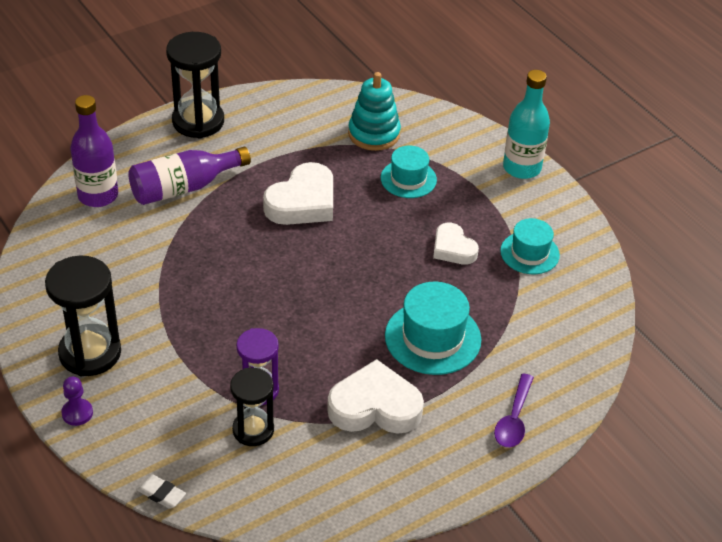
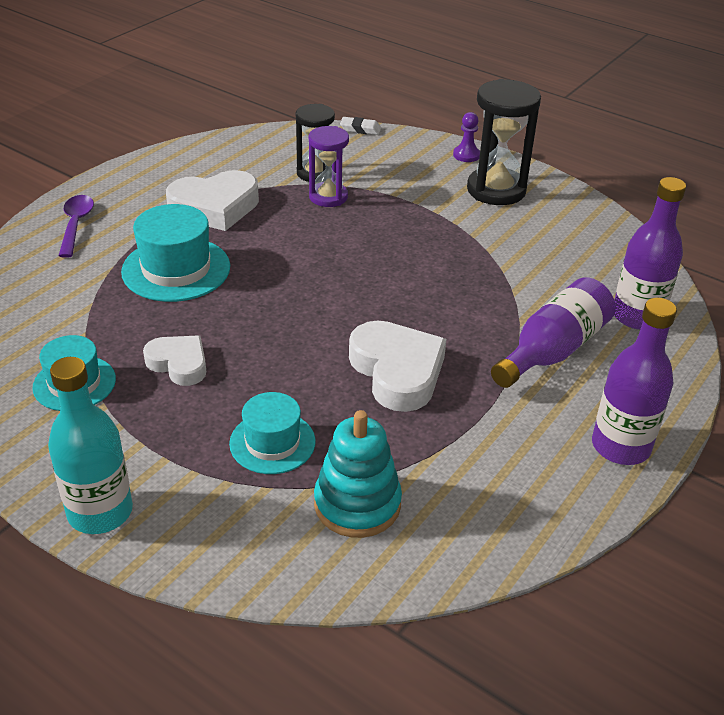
camera: 160 degrees right, 5 degrees down
black hourglass [166,32,224,138] -> purple bottle [592,298,677,465]
white heart [263,162,333,225] -> white heart turned 135 degrees clockwise [349,320,446,412]

